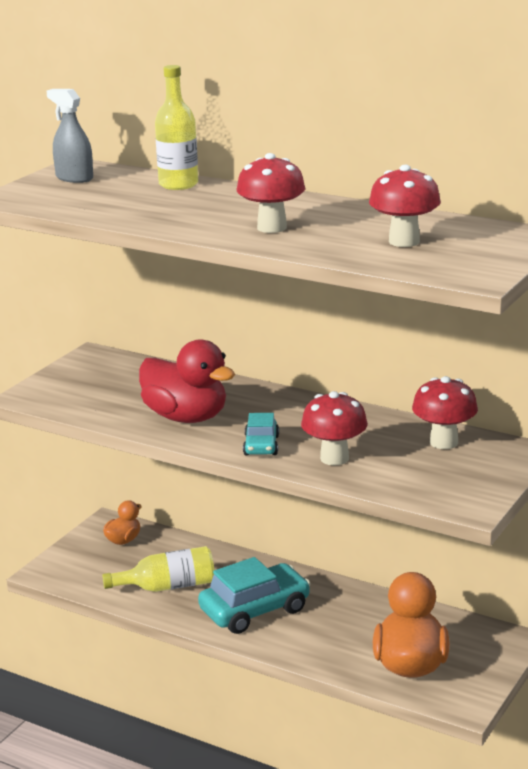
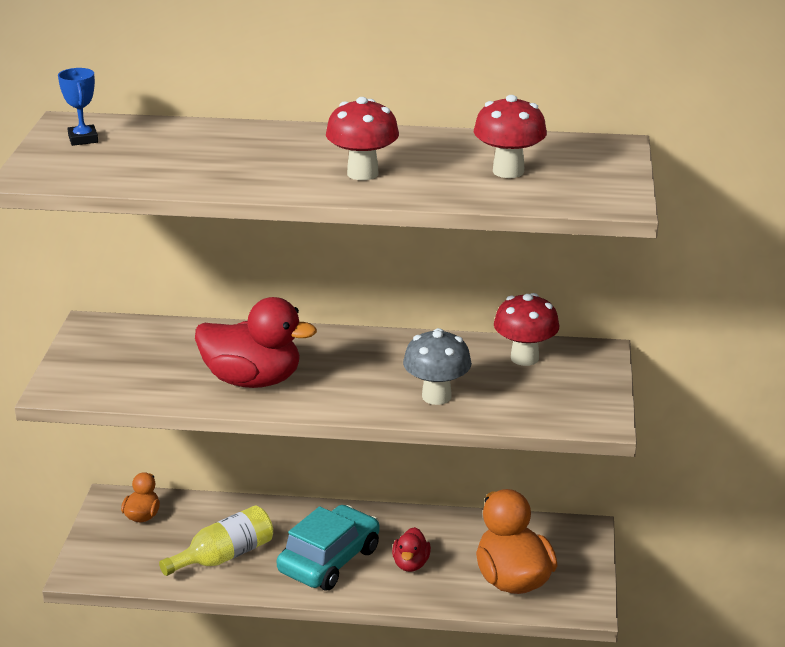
camera: 25 degrees left, 5 degrees up
grey spray bottle [47,89,93,183] -> blue trophy [58,68,98,146]
yellow bottle [155,65,198,190] -> none
turquoise car [243,413,279,455] -> none
red mushroom [301,391,368,465] -> grey mushroom [403,328,472,405]
none -> red duck [392,527,431,572]

